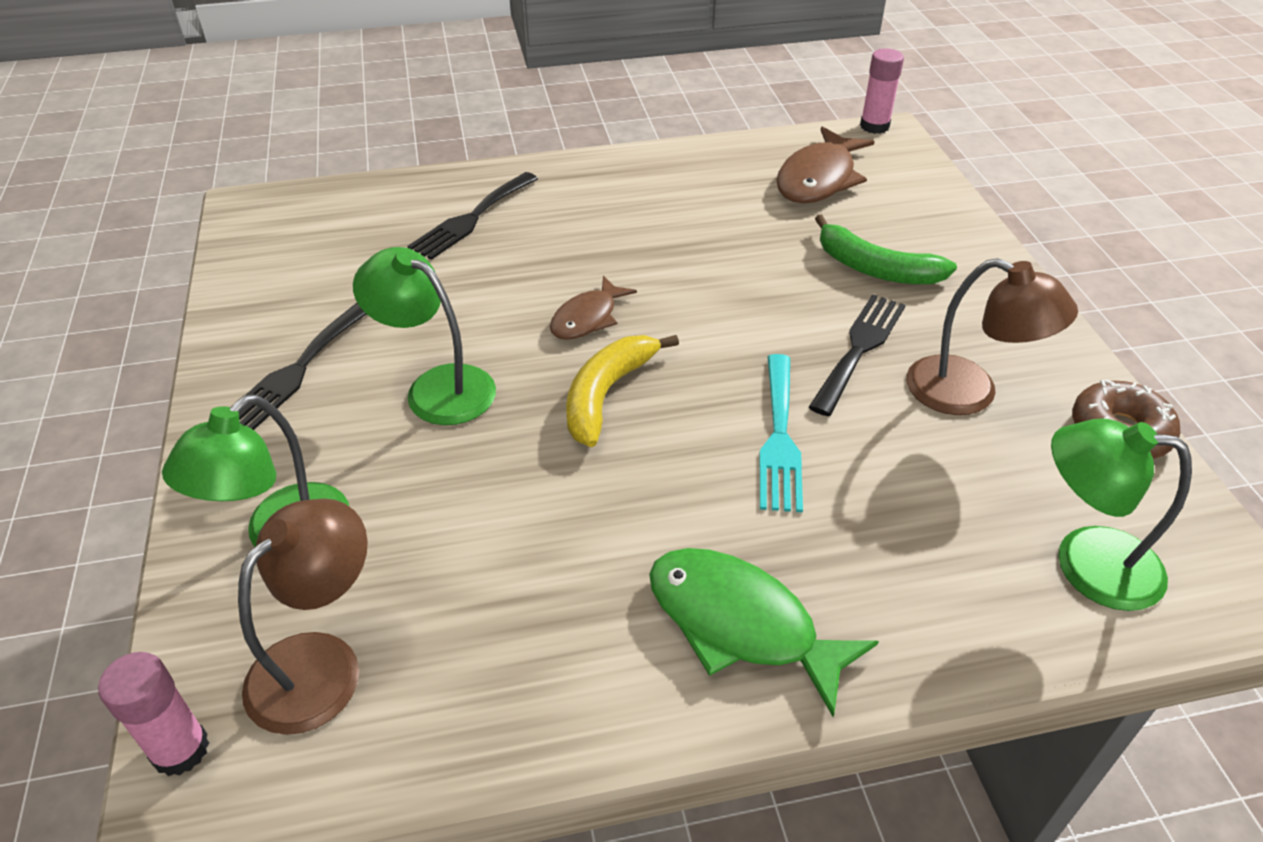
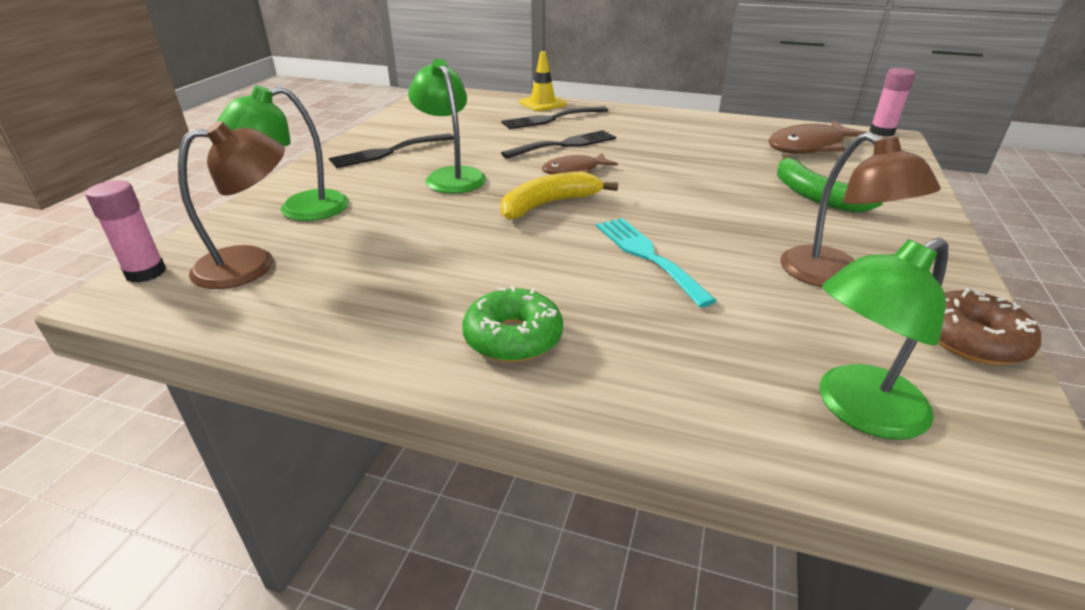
camera: 30 degrees right, 10 degrees down
green fish [649,548,879,717] -> green donut [462,286,563,362]
turquoise fork [760,354,803,513] -> turquoise fork turned 120 degrees clockwise [596,218,717,307]
black fork [809,294,906,416] -> black fork moved to [501,130,616,159]
green lamp [1051,419,1192,611] -> green lamp turned 75 degrees counterclockwise [819,238,948,440]
none -> yellow traffic cone [519,51,567,111]

